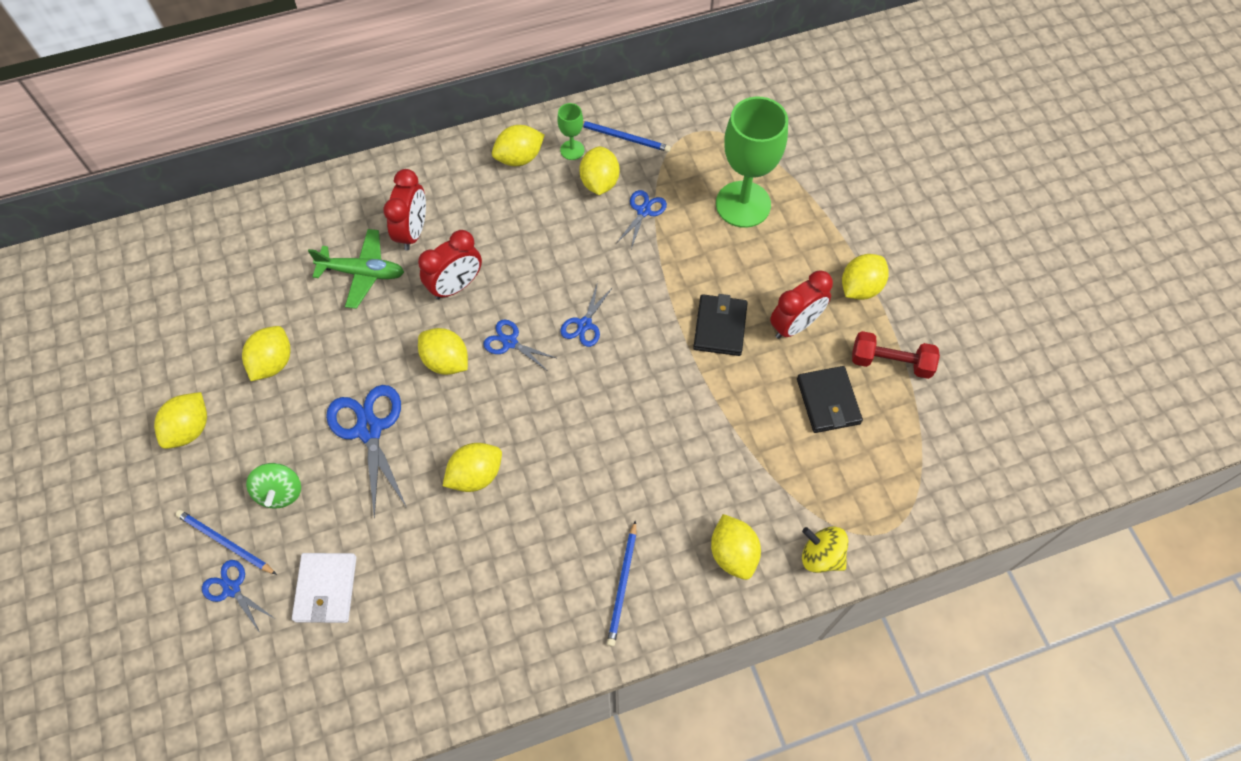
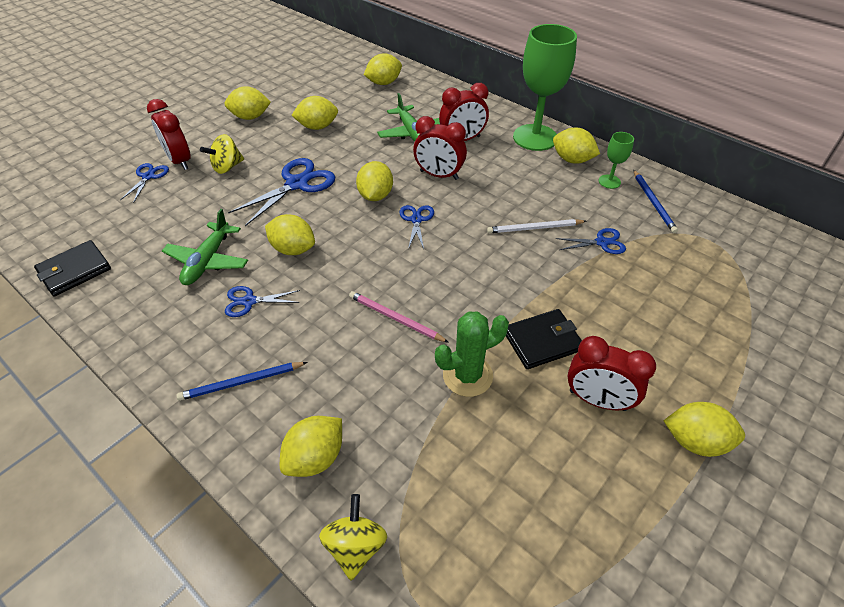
camera: 60 degrees right, 15 degrees down
blue pencil [176,510,277,575] -> red clock [147,99,191,170]
green spinning top [246,463,301,509] -> yellow spinning top [200,134,244,174]
white wallet [292,553,357,623] -> none
blue scissors [560,282,613,347] -> blue scissors moved to [225,286,300,317]
yellow lemon [579,146,620,195] -> yellow lemon moved to [364,54,402,85]
green goblet [716,97,788,228] -> green goblet moved to [513,24,577,151]
black wallet [797,366,863,433] -> black wallet moved to [34,240,111,296]
red dumbbell [852,331,940,379] -> none
none -> green plane [162,209,248,285]
none -> pink pencil [349,291,449,343]
none -> green cactus [435,311,509,397]
none -> white pencil [487,219,586,233]

